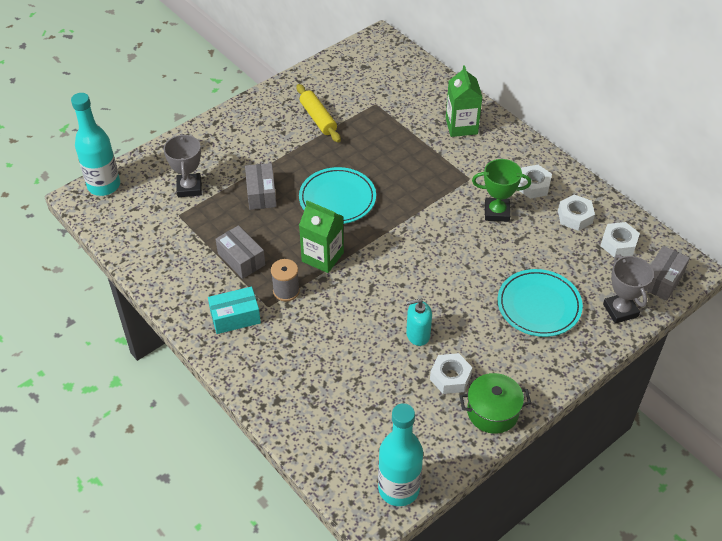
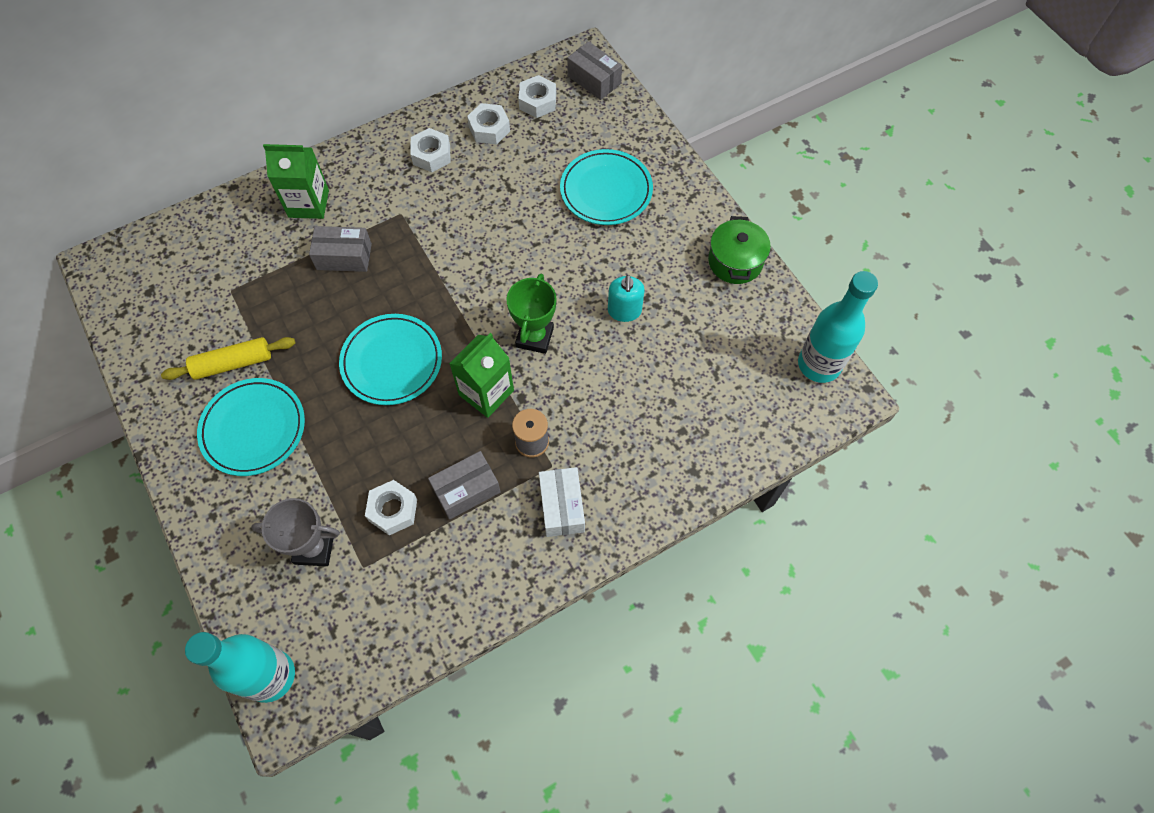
camera: 80 degrees left, 15 degrees up
turquoise box [208,287,261,334] -> white box [539,467,585,537]
grey box [245,163,277,210] -> grey box moved to [309,226,372,272]
white nut [430,353,472,394] -> white nut moved to [365,480,417,535]
green trophy [472,159,531,222] -> green trophy moved to [506,274,556,354]
grey trophy [603,255,654,324] -> none
none -> turquoise plate [197,378,305,476]

